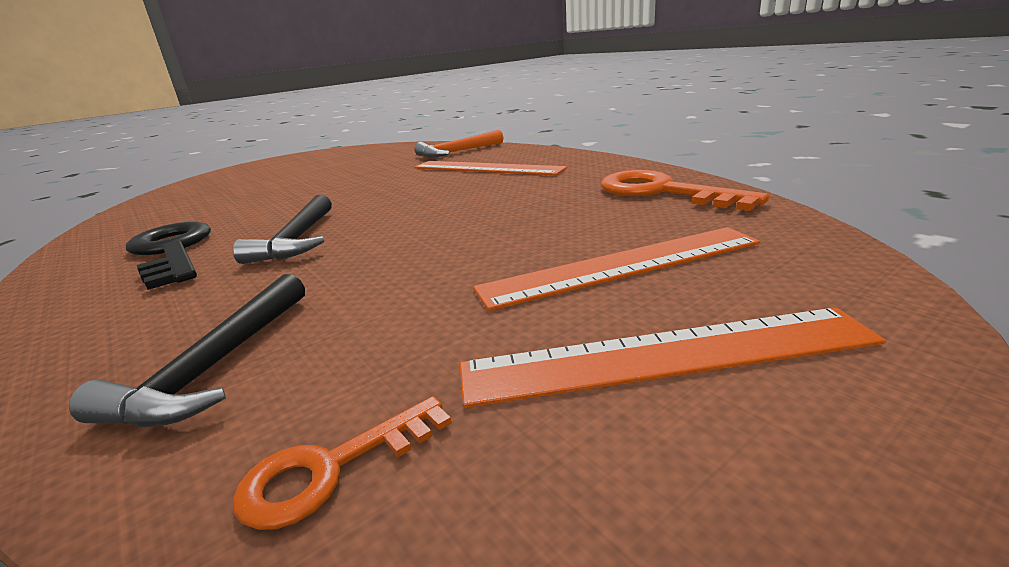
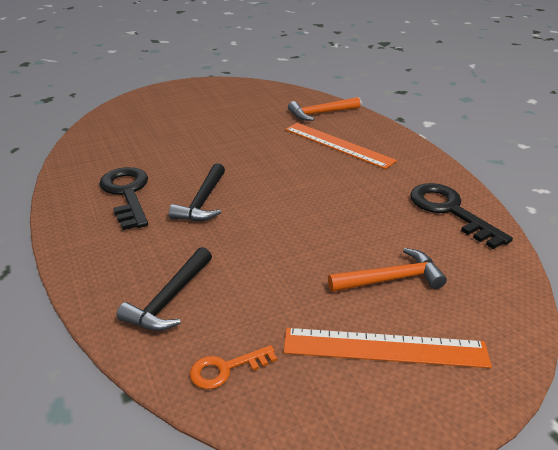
camera: 10 degrees right, 10 degrees up
orange ruler [473,227,760,311] -> orange hammer [328,248,447,292]
orange key [601,170,769,211] -> black key [410,183,513,249]

